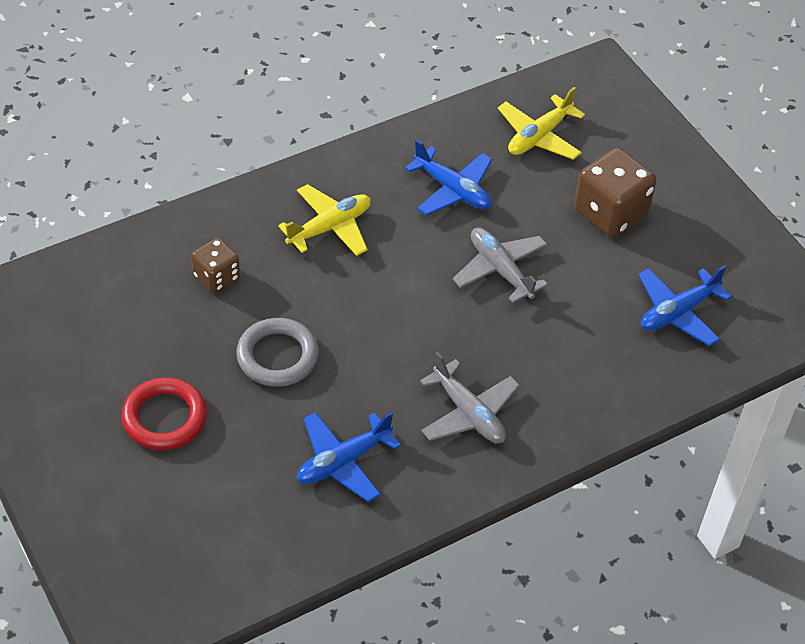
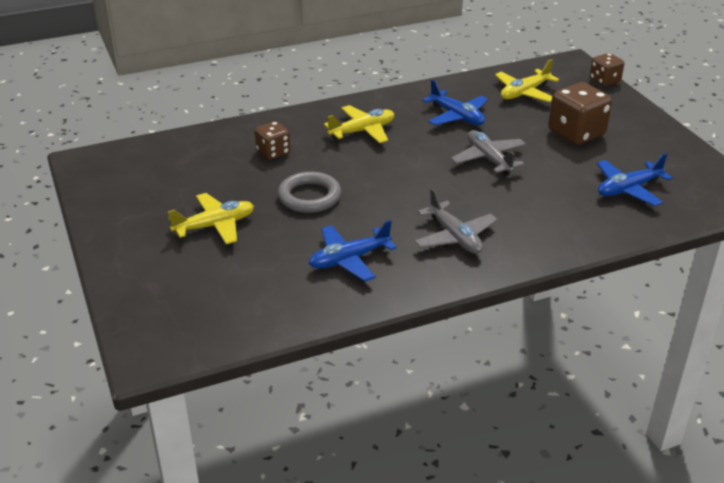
camera: 10 degrees right, 15 degrees down
red ring [121,377,207,450] -> yellow plane [168,193,254,244]
none -> brown dice [590,53,624,86]

